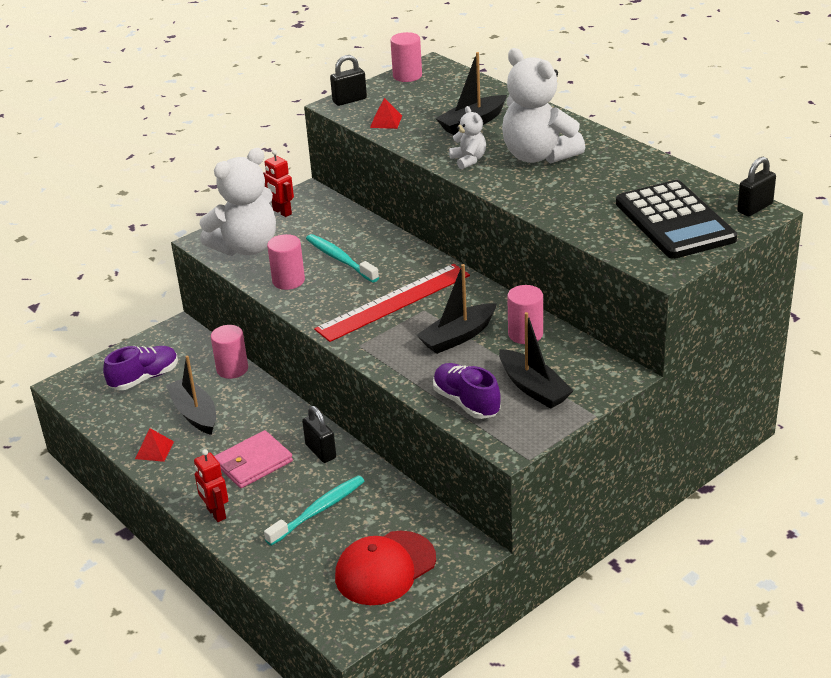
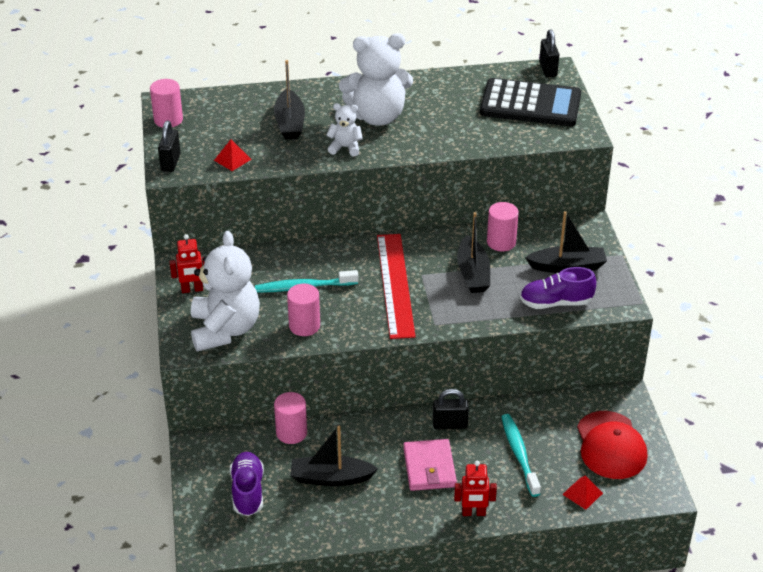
camera: 60 degrees left, 5 degrees up
red pyramid [135,428,174,462] -> red pyramid moved to [562,475,603,510]

